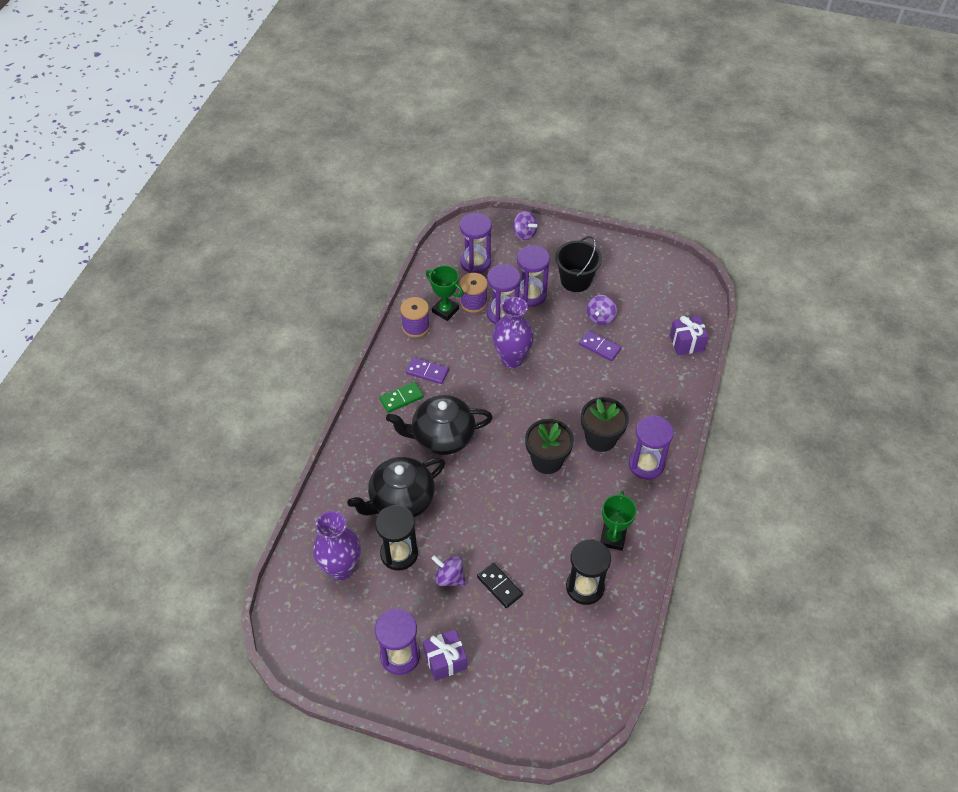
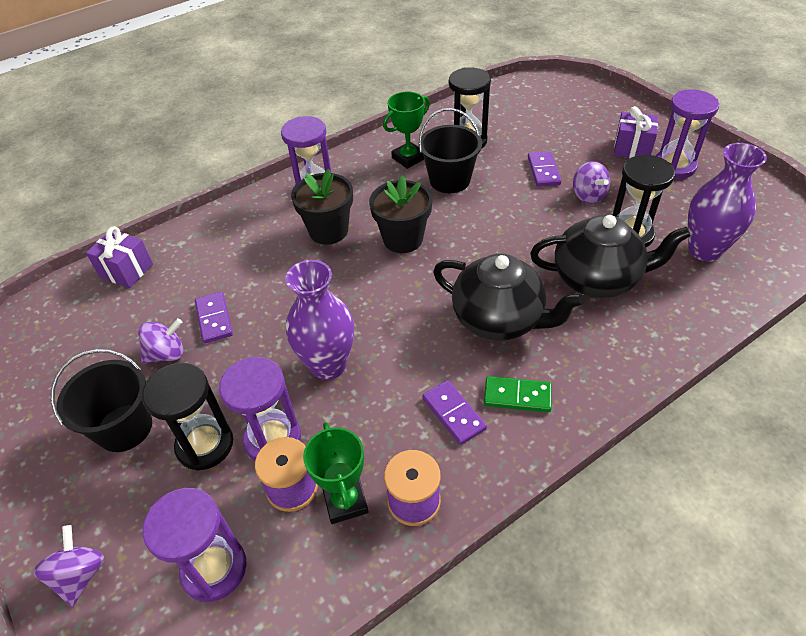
camera: 140 degrees left, 5 degrees down
black domino [477,563,523,608] -> purple domino [528,151,561,187]
purple hourglass [517,245,550,307] -> black hourglass [142,363,233,471]
none -> black bucket [419,108,482,193]

